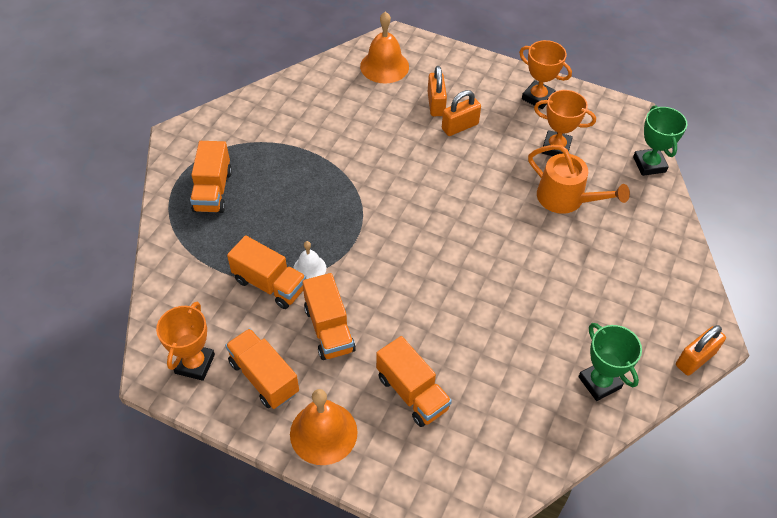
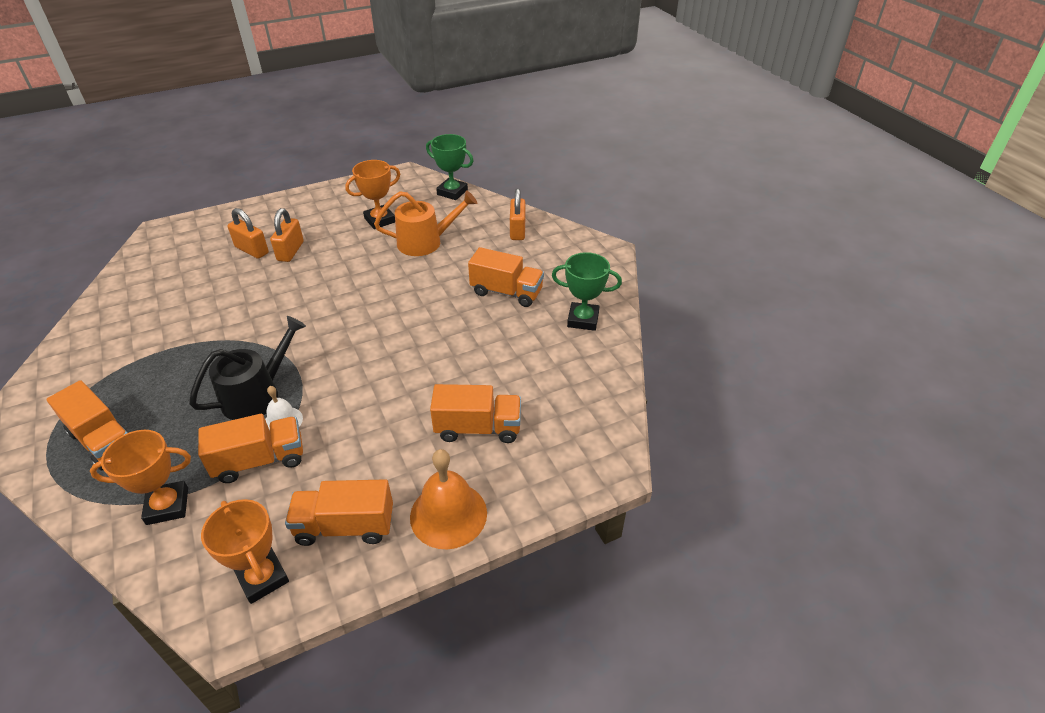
camera: 50 degrees left, 10 degrees down
orange truck [302,273,356,360] -> orange truck moved to [468,247,544,307]
orange bell [360,11,409,83] -> none
orange trophy [519,40,572,109] -> orange trophy moved to [90,430,191,525]
orange padlock [676,325,726,376] -> orange padlock moved to [510,188,525,240]
none -> black watering can [189,316,306,420]

